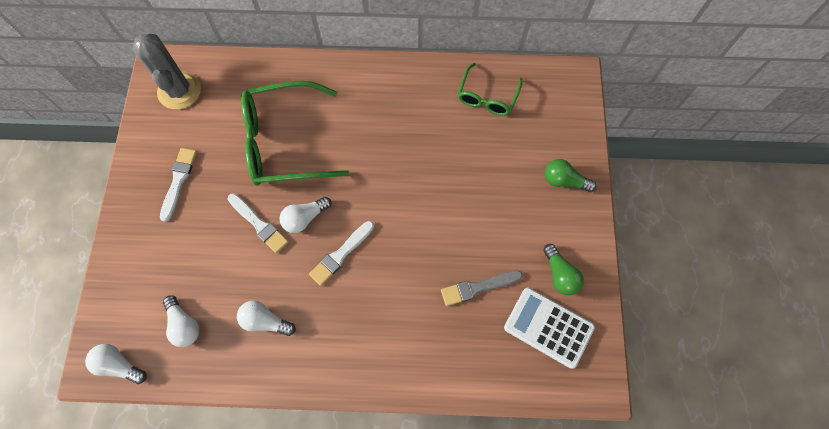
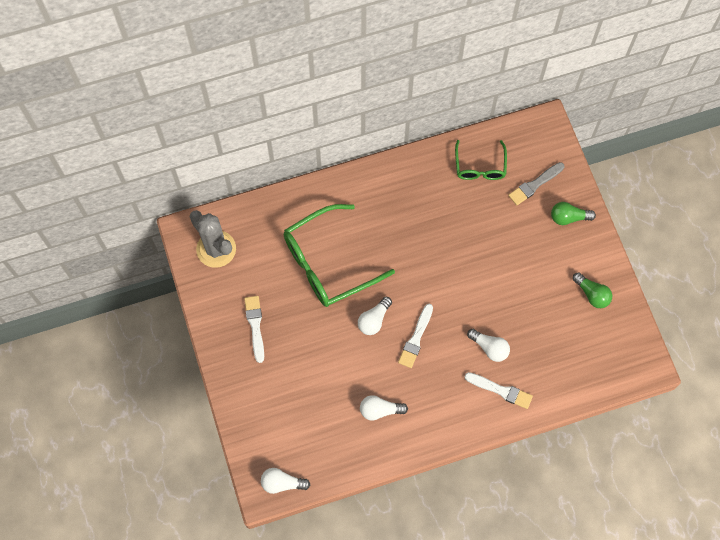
camera: 20 degrees left, 0 degrees up
white light bulb [163,295,199,347] -> white light bulb moved to [467,329,510,362]
white brush [228,193,289,253] -> white brush moved to [464,372,533,409]
grey brush [441,270,523,306] -> grey brush moved to [508,162,564,205]
white calculator [504,288,595,369] -> none

